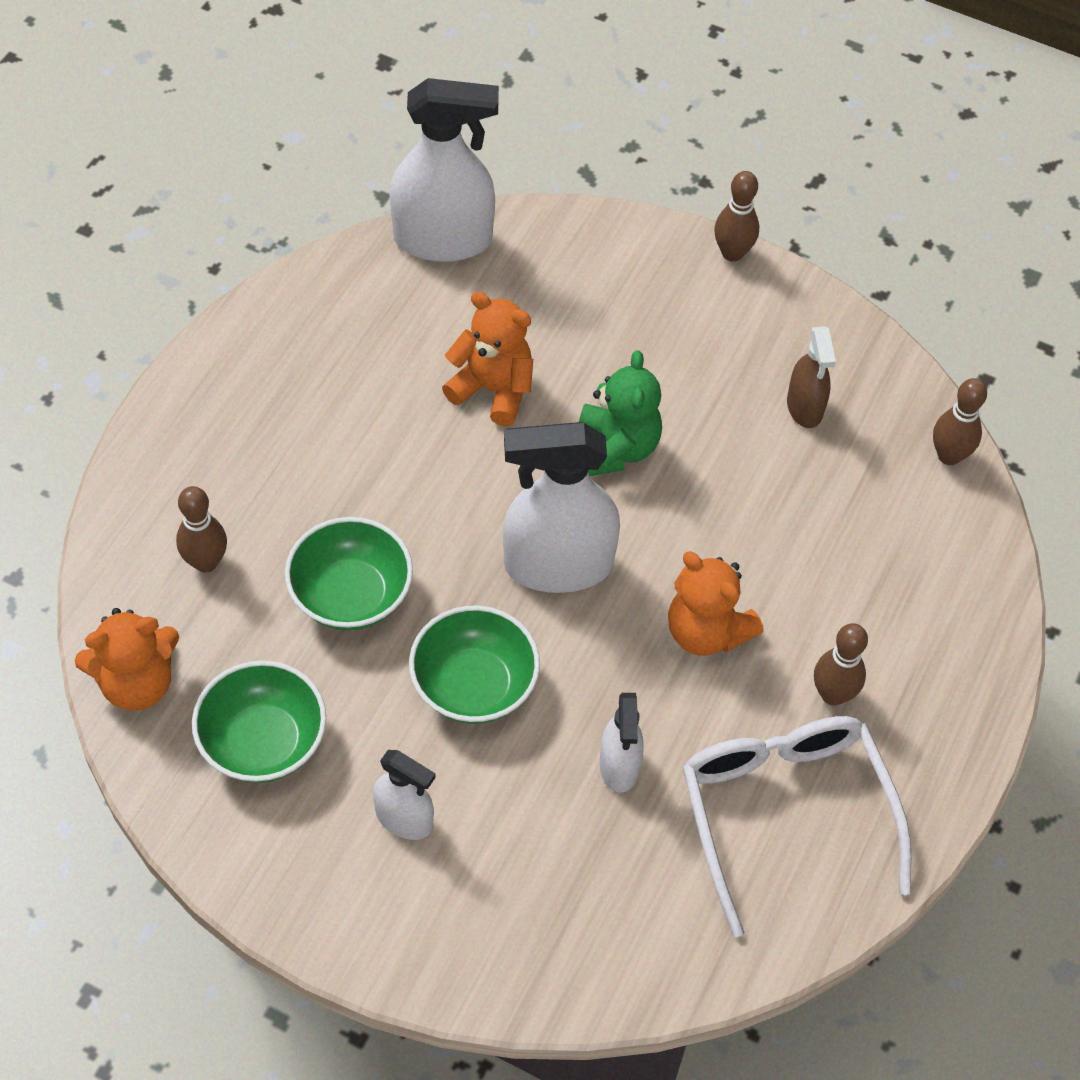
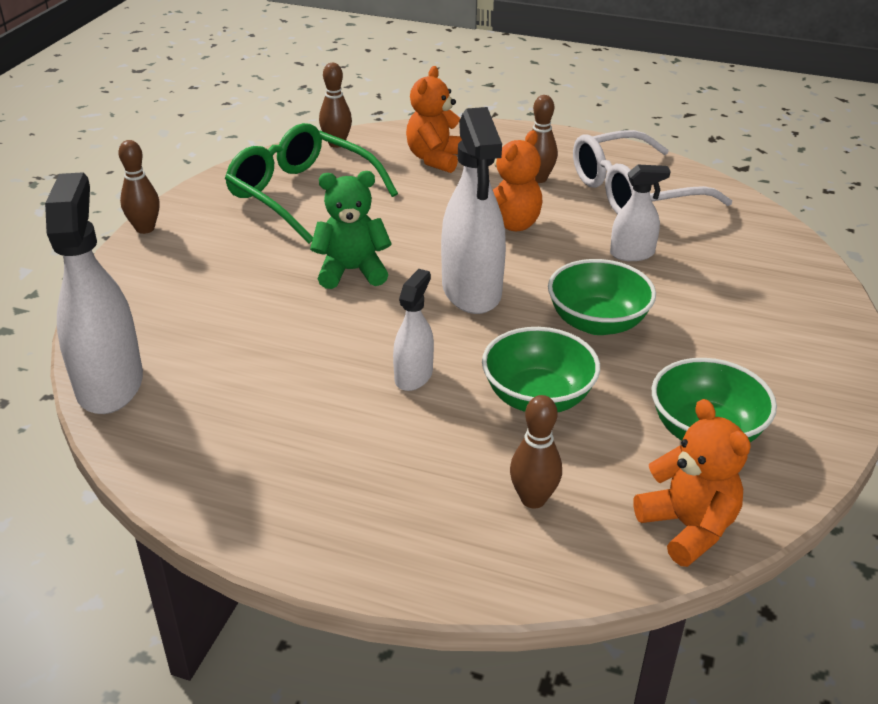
camera: 95 degrees left, 20 degrees down
white spray bottle [373,750,436,840] -> white spray bottle moved to [393,269,434,391]
orange teddy bear [442,292,533,426] -> orange teddy bear moved to [406,66,462,173]
brown spray bottle [787,326,836,428] -> green glasses [225,123,398,244]

